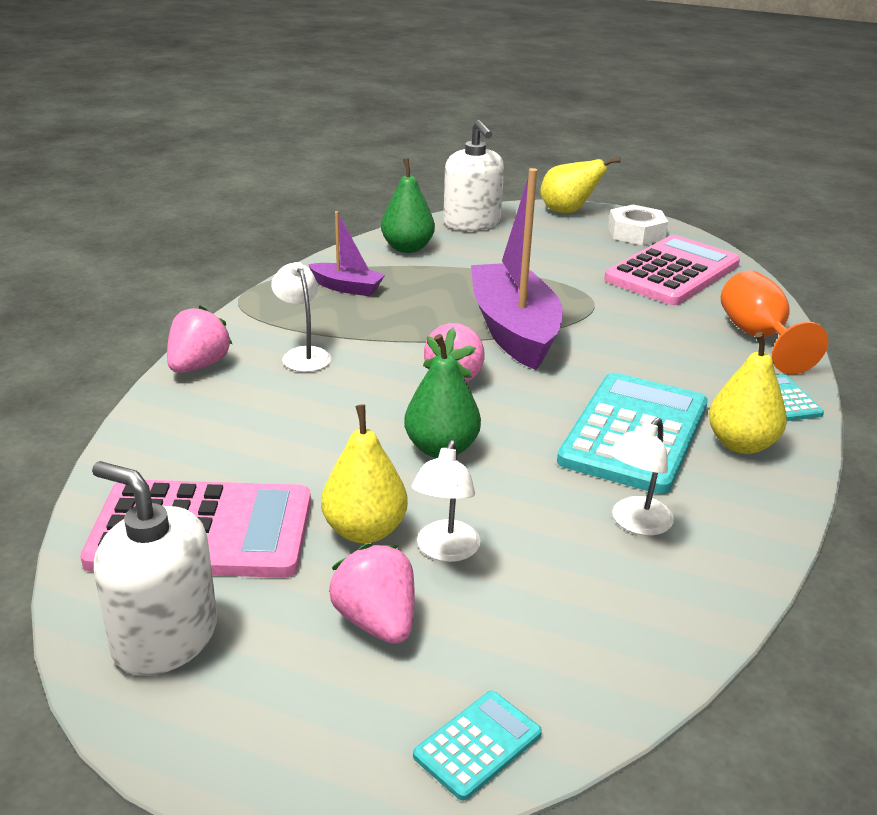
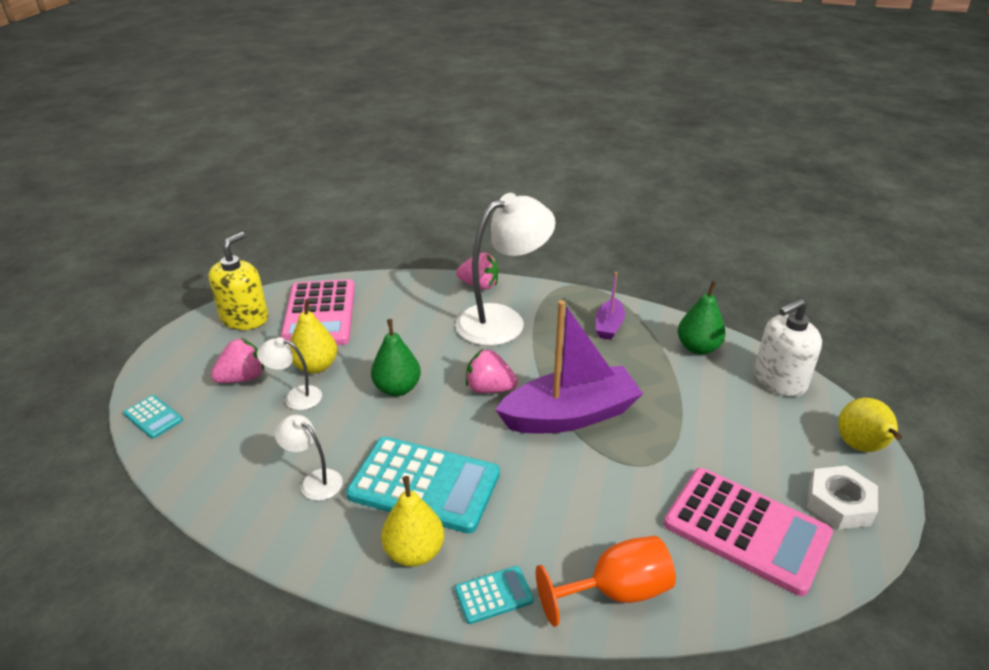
camera: 85 degrees right, 5 degrees up
white soap dispenser [92,461,217,676] -> yellow soap dispenser [209,232,268,330]
white lamp [271,262,331,372] -> white lamp [455,193,555,346], size x2.11

